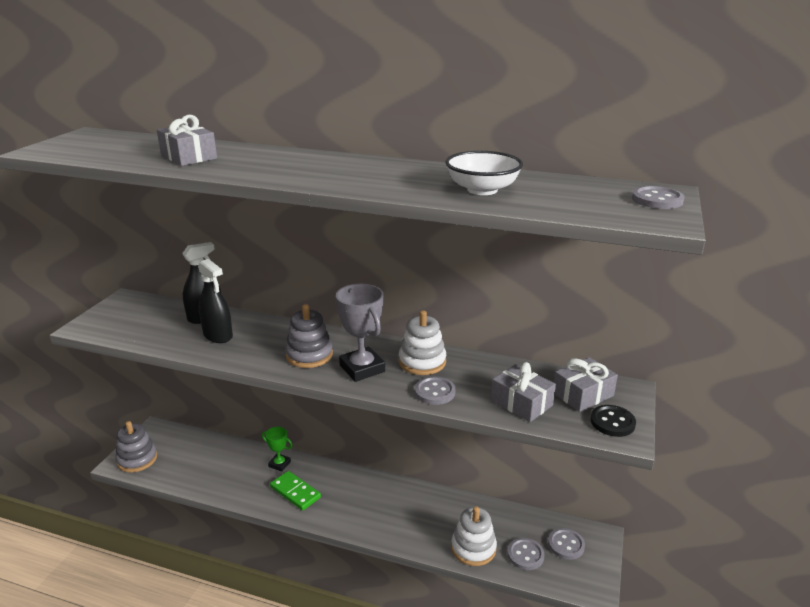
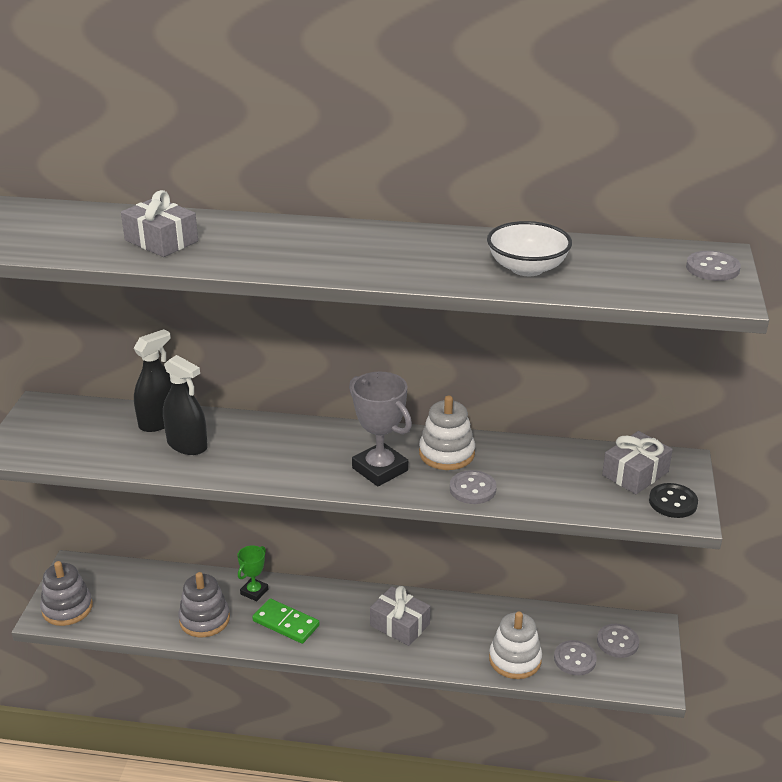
camera: 10 degrees left, 5 degrees up
green trophy [262,427,293,472] -> green trophy turned 75 degrees counterclockwise [237,545,268,601]
grey stacking toy [285,304,333,368] -> grey stacking toy moved to [178,572,230,637]
grey gift [491,362,556,422] -> grey gift moved to [370,586,431,646]

